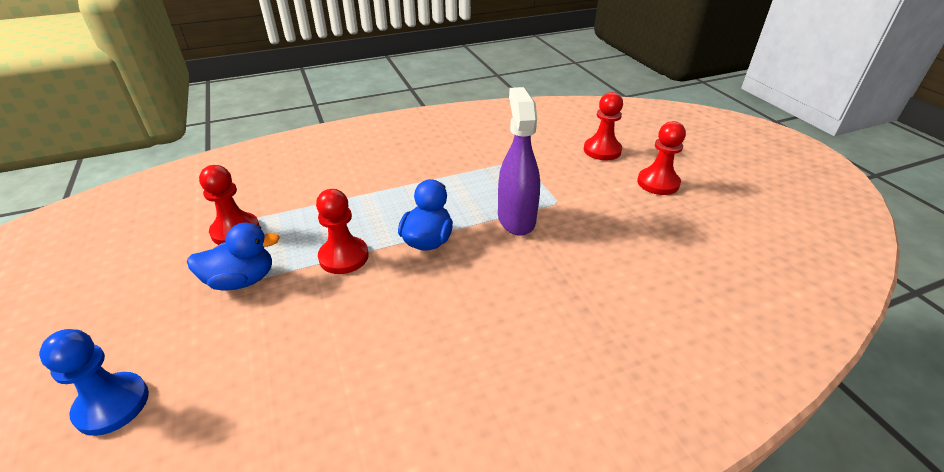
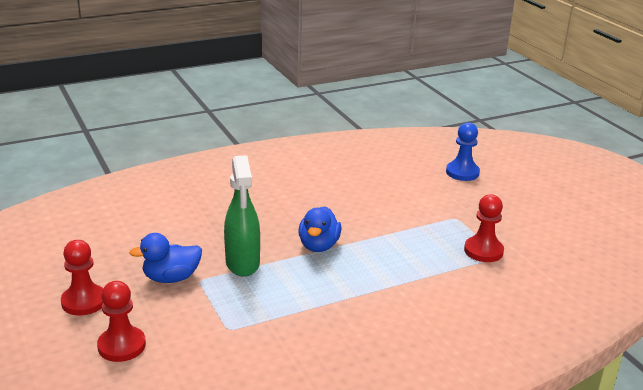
camera: 175 degrees right, 10 degrees down
blue duck [187,223,280,291] -> blue duck moved to [130,233,202,283]
red pawn [316,189,369,274] -> none
purple spray bottle [498,87,540,236] -> green spray bottle [224,155,260,277]

